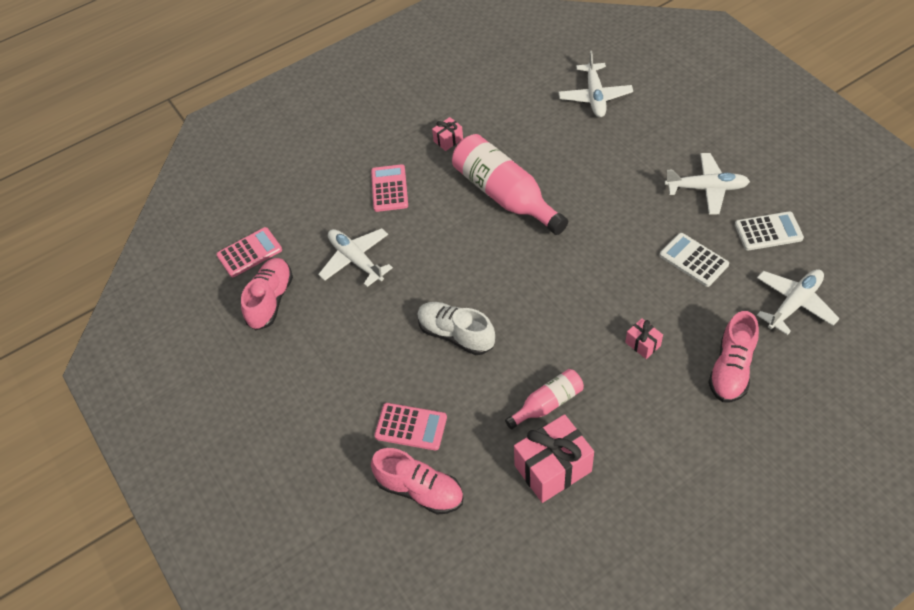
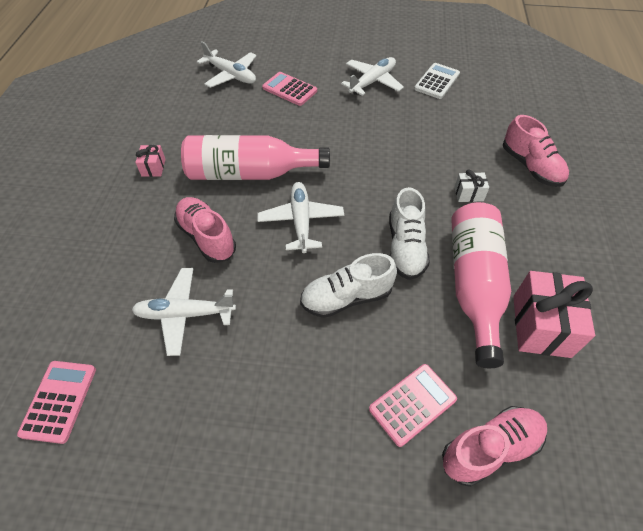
camera: 55 degrees left, 0 degrees up
pink shoe [241,258,293,330] -> pink shoe moved to [174,197,236,263]
pink calculator [371,164,408,212] -> pink calculator moved to [262,72,317,106]
pink bottle [505,369,584,429] -> pink bottle [451,202,511,368], size x1.88
pink gift [625,318,663,359] -> white gift [454,169,489,202]
white calculator [660,233,729,287] -> none
white plane [757,269,840,335] -> white plane moved to [257,182,344,253]
none -> white shoe [389,187,430,280]

